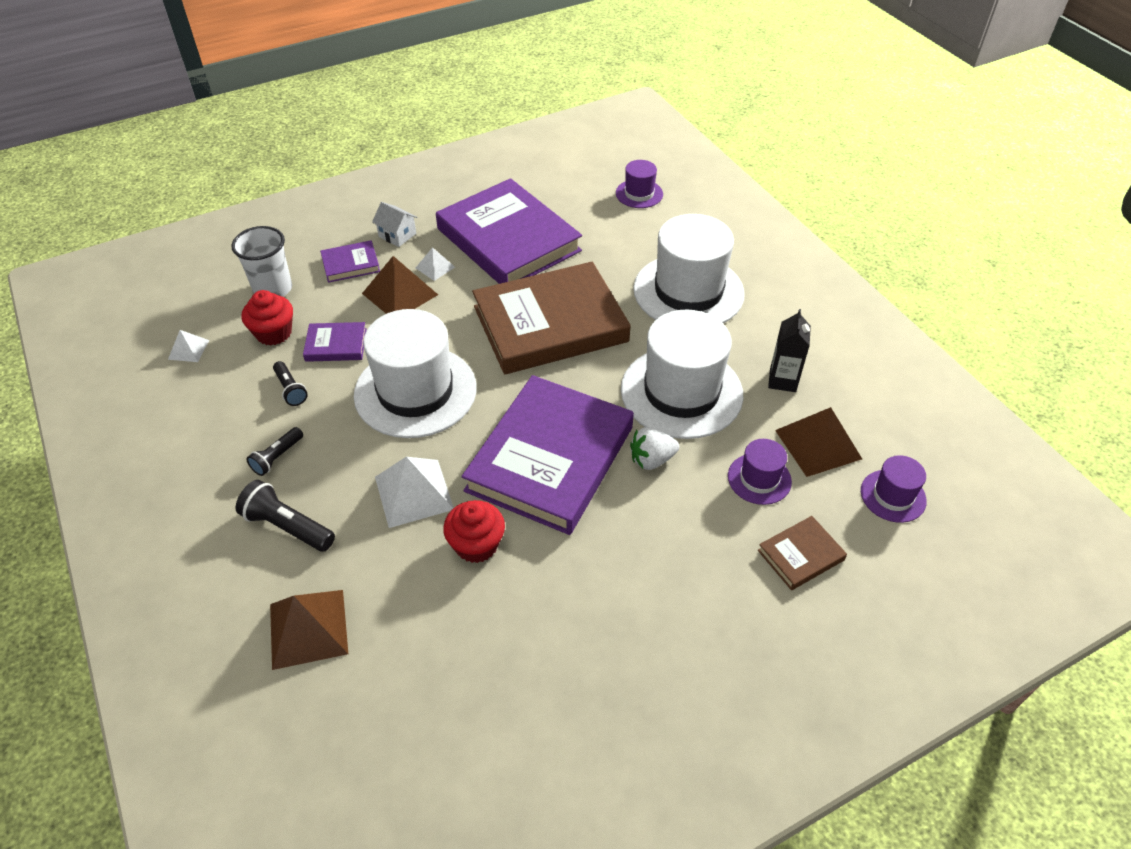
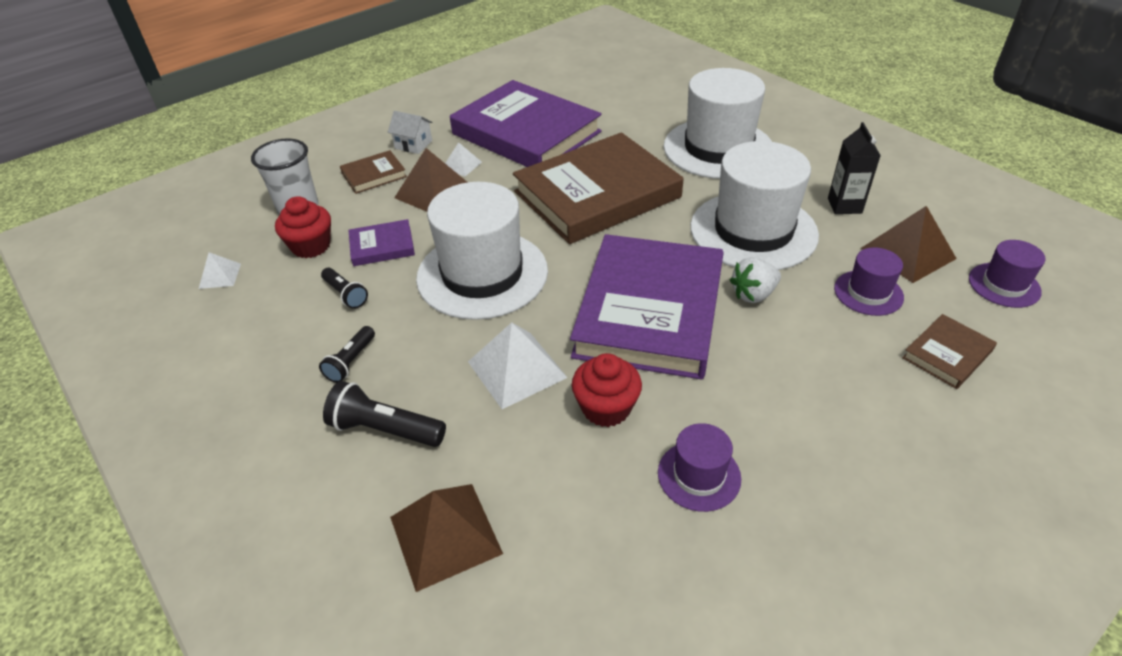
camera: 10 degrees left, 5 degrees down
purple book [320,240,380,283] -> brown book [340,150,407,194]
purple hat [616,160,663,208] -> purple hat moved to [658,423,741,512]

